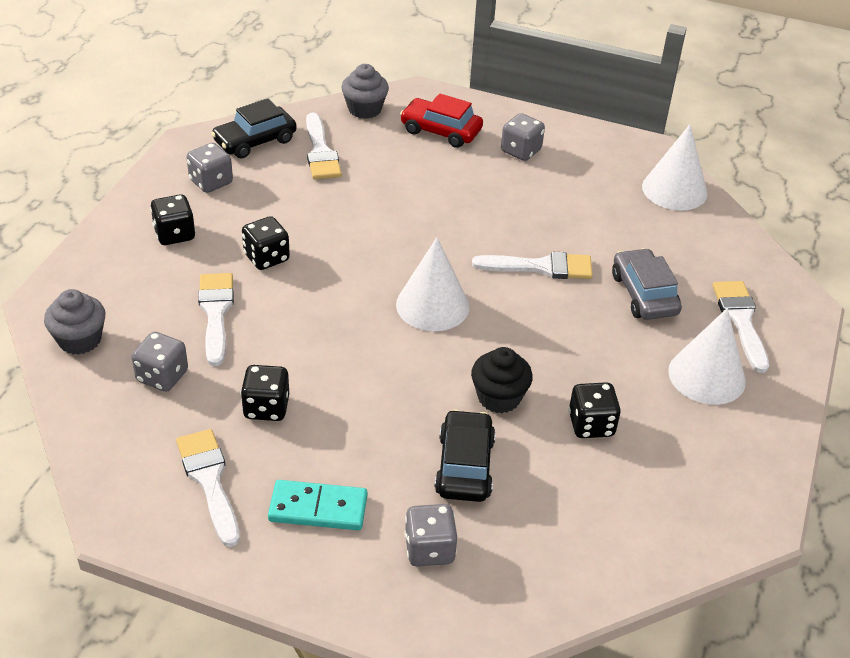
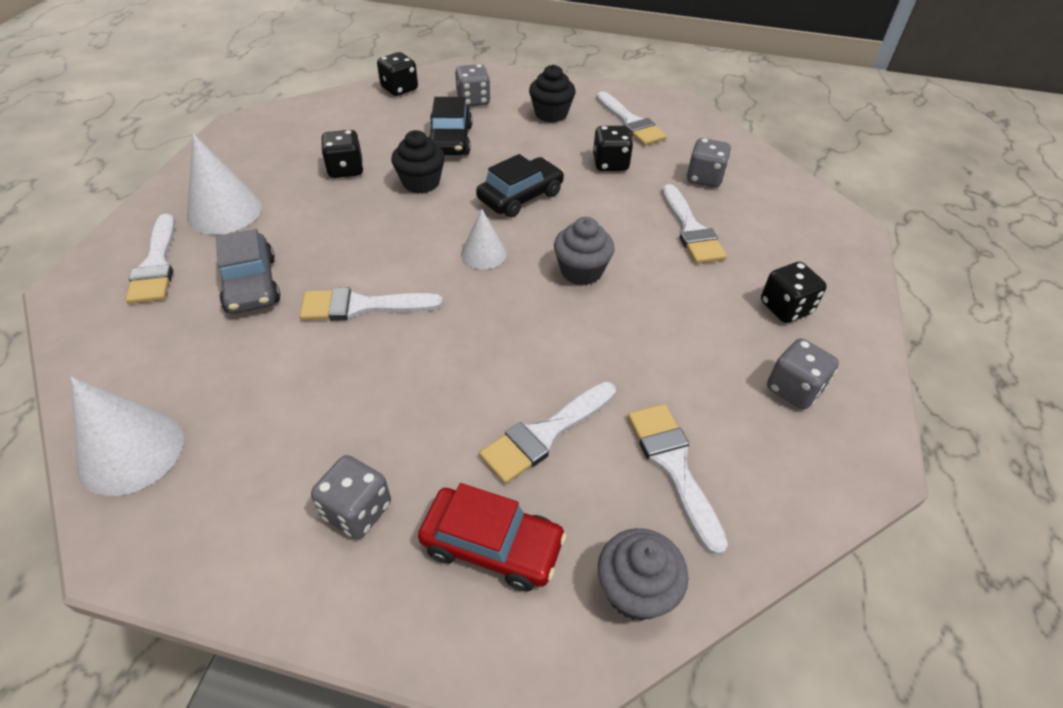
camera: 175 degrees right, 5 degrees up
grey cupcake [44,289,105,355] -> grey cupcake moved to [554,217,615,286]
black car [211,99,297,159] -> black car moved to [476,154,564,218]
black dice [242,216,290,270] -> black dice moved to [377,52,418,96]
turquoise domino [268,480,367,530] -> black cupcake [529,65,576,123]
white cone [396,237,469,331] -> white cone [461,209,507,269], size x0.61
none -> white brush [479,382,616,484]

